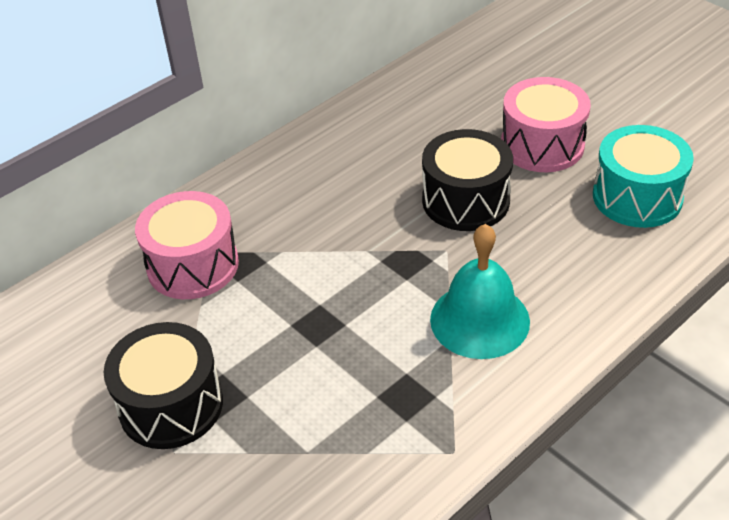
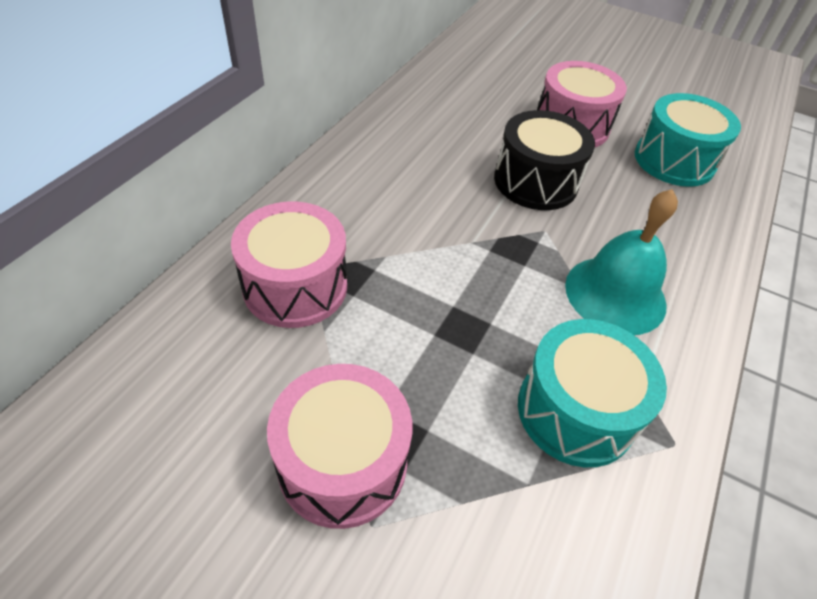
camera: 25 degrees left, 5 degrees up
black drum [103,322,223,449] -> pink drum [267,364,412,529]
none -> turquoise drum [518,319,667,467]

